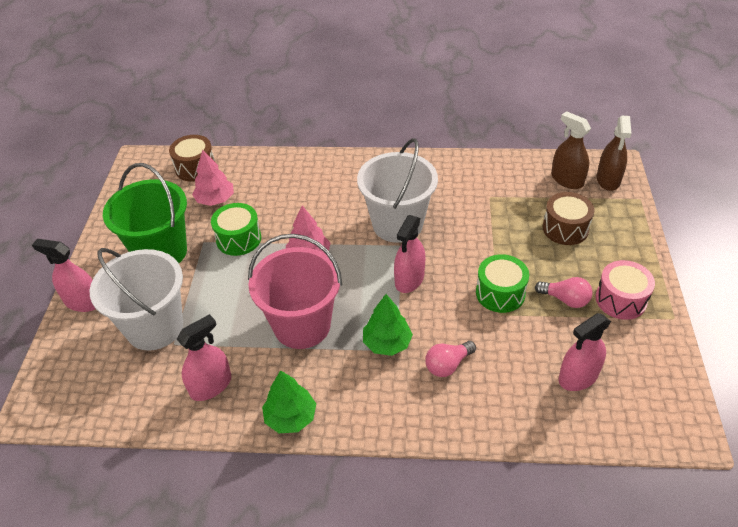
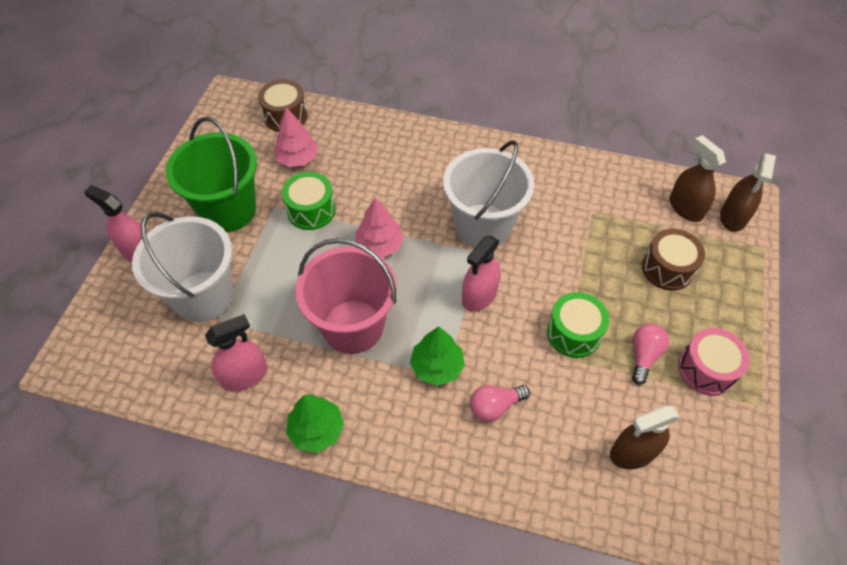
camera: 10 degrees right, 10 degrees up
pink light bulb [535,277,593,308] -> pink light bulb turned 105 degrees counterclockwise [632,324,669,385]
pink spray bottle [559,313,611,391] -> brown spray bottle [610,406,680,469]

